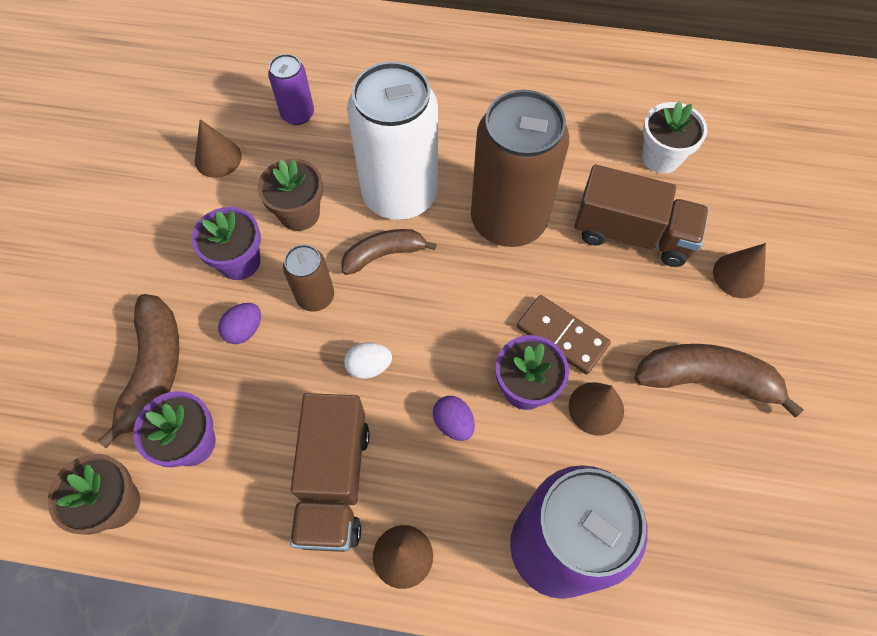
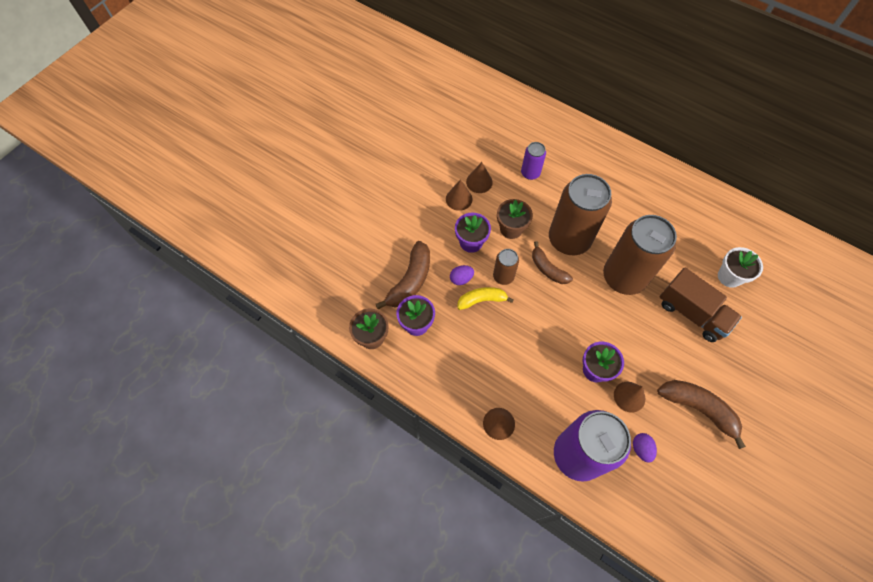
camera: 25 degrees right, 0 degrees up
brown truck [290,393,370,552] -> none
brown banana [341,229,437,275] -> brown banana turned 135 degrees counterclockwise [532,241,573,284]
white egg [344,342,392,379] -> none
white can [347,62,438,220] -> brown can [549,174,612,255]
purple egg [433,396,475,441] -> purple egg moved to [633,433,657,463]
brown domino [517,295,611,375] -> none
brown cone [713,243,766,298] -> brown cone moved to [446,179,472,211]
none -> yellow banana [457,287,514,310]

